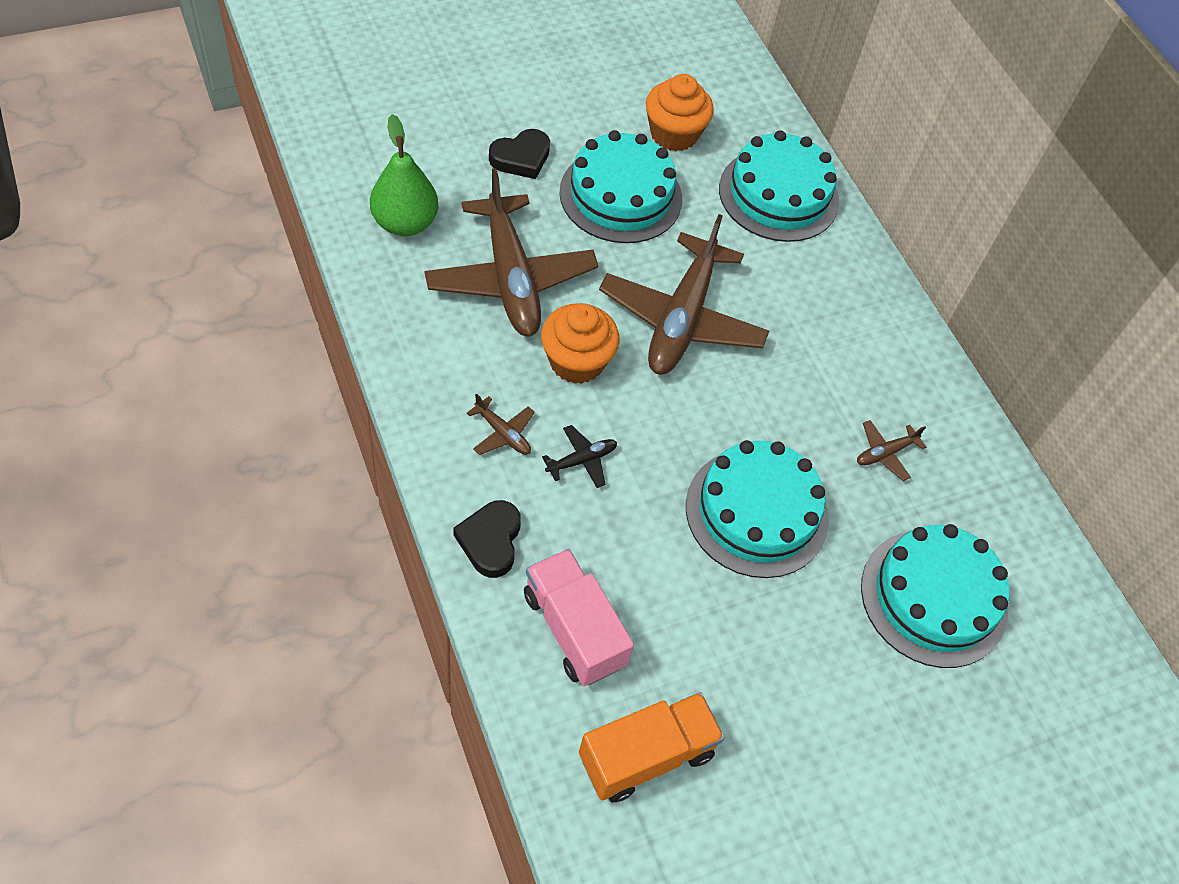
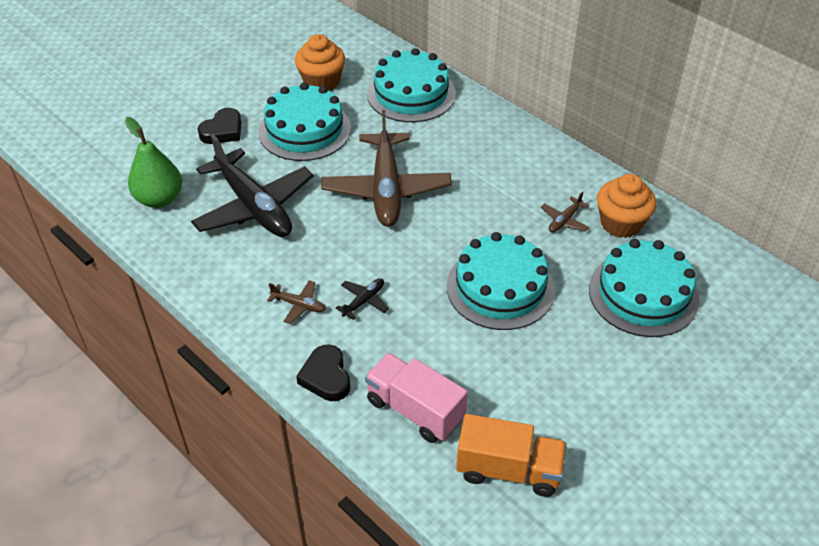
camera: 15 degrees left, 10 degrees down
brown plane [424,168,598,337] -> black plane [191,134,314,237]
orange cupcake [541,303,620,384] -> orange cupcake moved to [597,174,656,238]
orange truck [579,692,725,802] -> orange truck turned 60 degrees clockwise [456,414,567,497]

